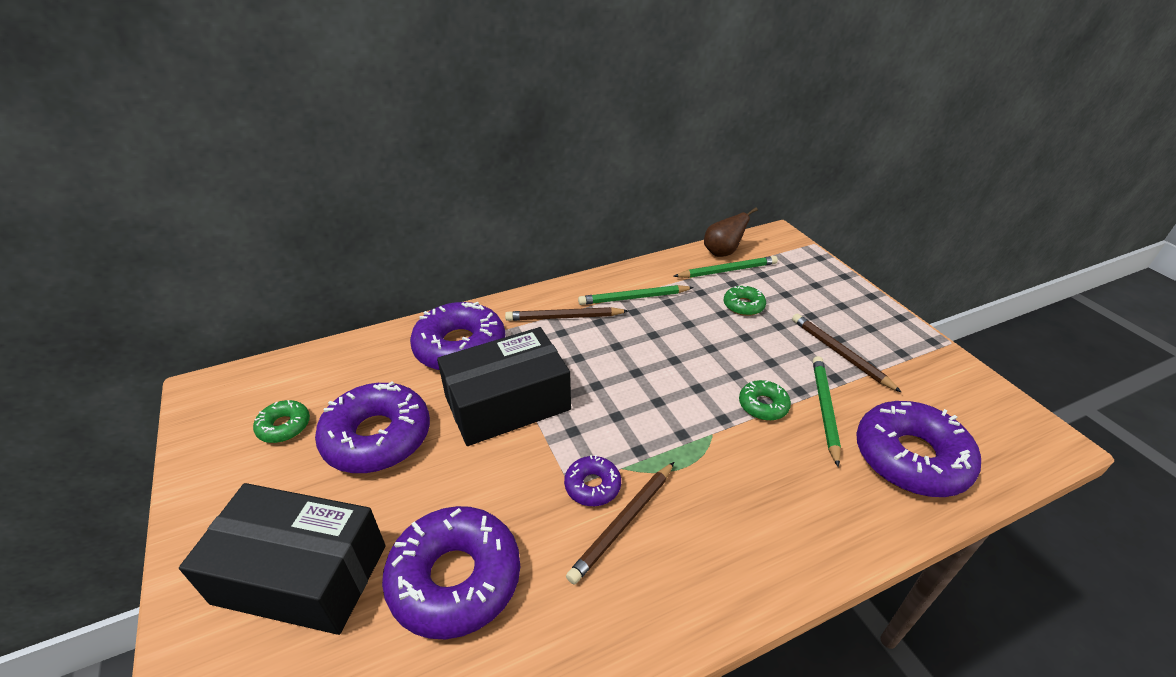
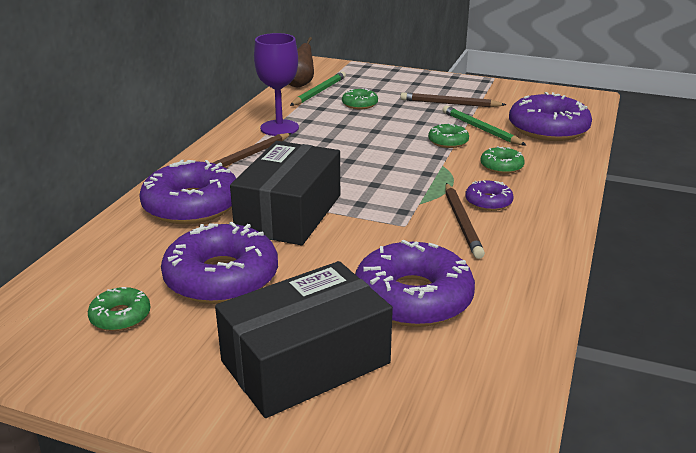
camera: 45 degrees left, 10 degrees down
purple donut [564,455,621,506] -> purple donut moved to [465,180,514,211]
green pencil [578,285,694,305] -> purple goblet [254,33,299,136]
none -> green donut [480,146,525,174]

